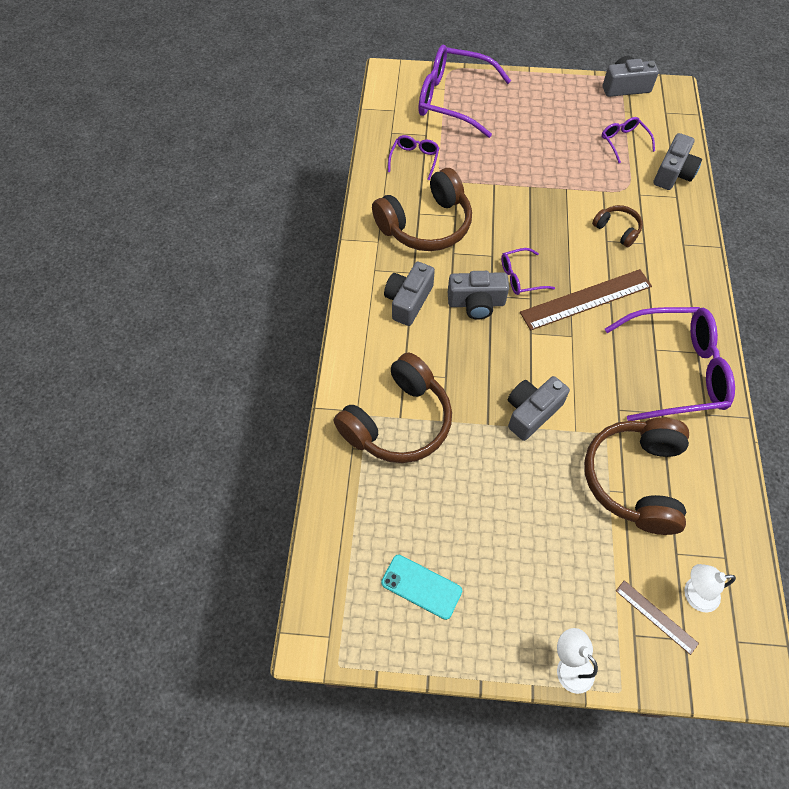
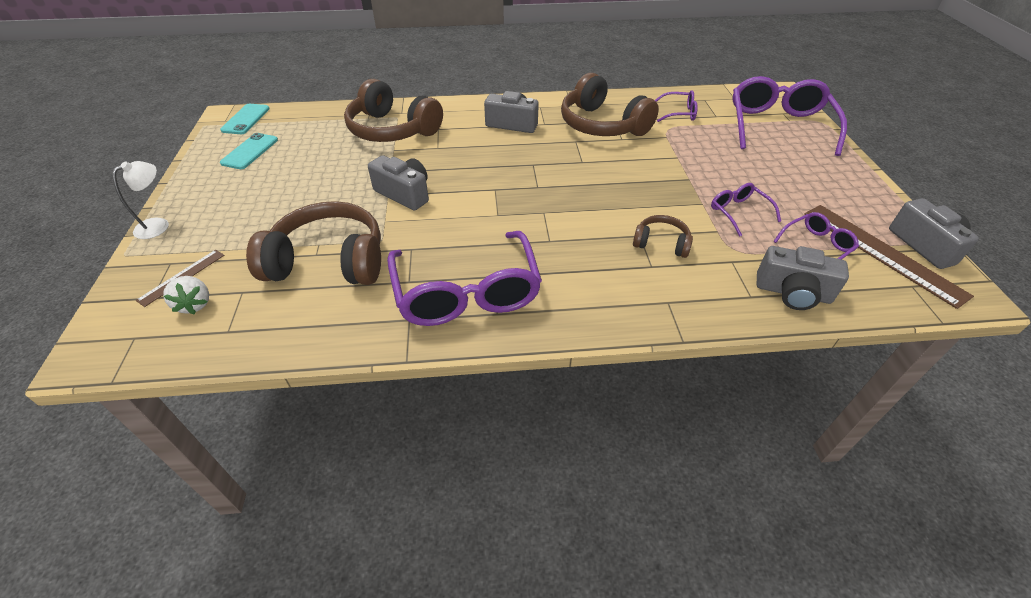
camera: 80 degrees right, 15 degrees down
grey camera [448,271,509,320] -> none
purple glasses [501,248,555,295] -> purple glasses moved to [711,183,781,237]
brown ruler [520,269,652,330] -> brown ruler moved to [804,205,974,309]
brown headphones [592,205,643,247] -> brown headphones turned 105 degrees counterclockwise [633,215,693,258]
white lamp [684,564,736,612] -> white strawberry [163,276,209,314]
none -> turquoise phone [220,104,270,134]

